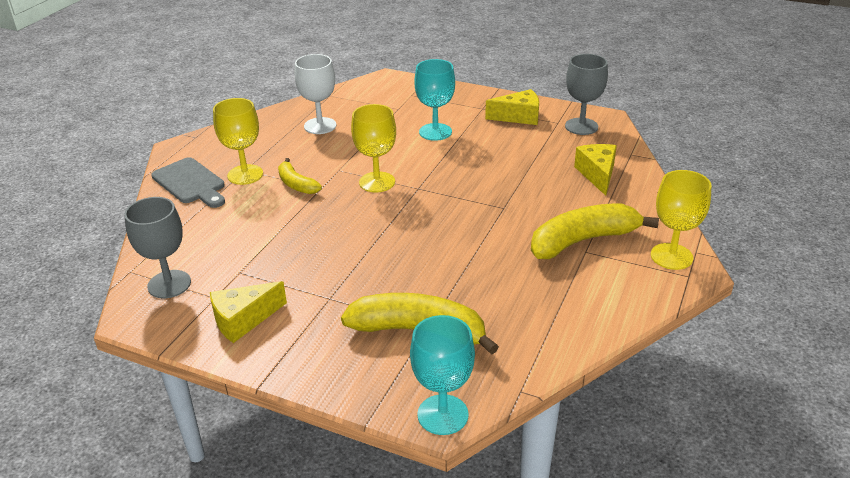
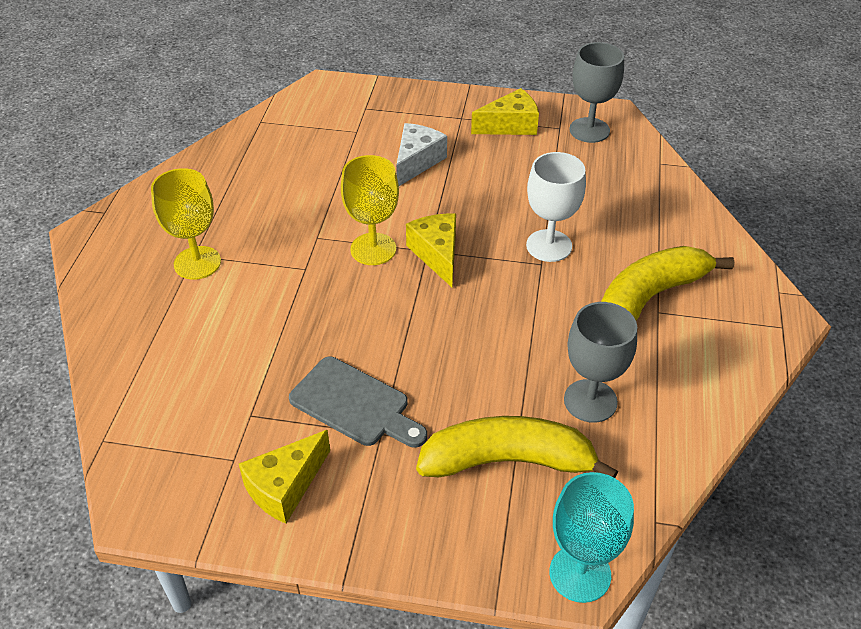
camera: 15 degrees left, 10 degrees up
grey goblet [124,197,191,298] -> grey goblet moved to [564,302,637,423]
grey cutting board [151,157,225,208] -> grey cutting board moved to [289,357,427,447]
yellow banana [278,158,322,194] -> none
white goblet [295,54,336,134] -> white goblet moved to [526,152,586,262]
turquoise goblet [415,59,455,141] -> white cheese [396,123,447,186]
yellow cheese [574,144,617,196] -> yellow cheese moved to [406,214,456,287]
yellow goblet [651,170,712,270] -> none

